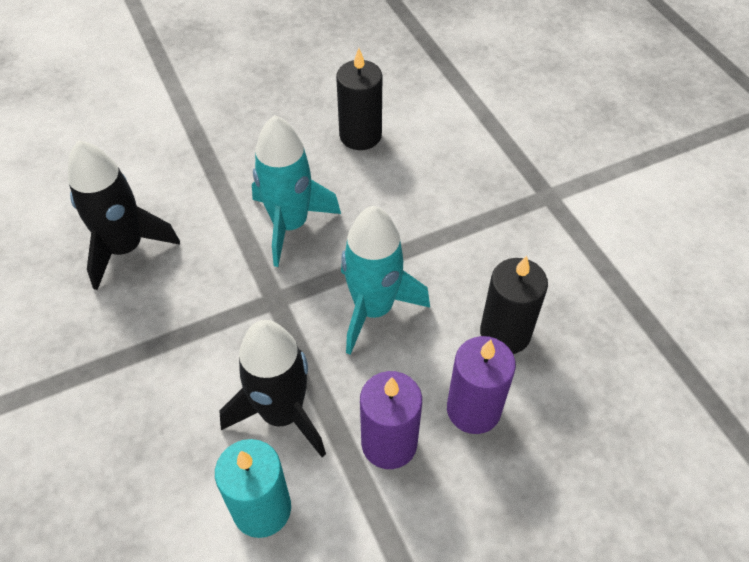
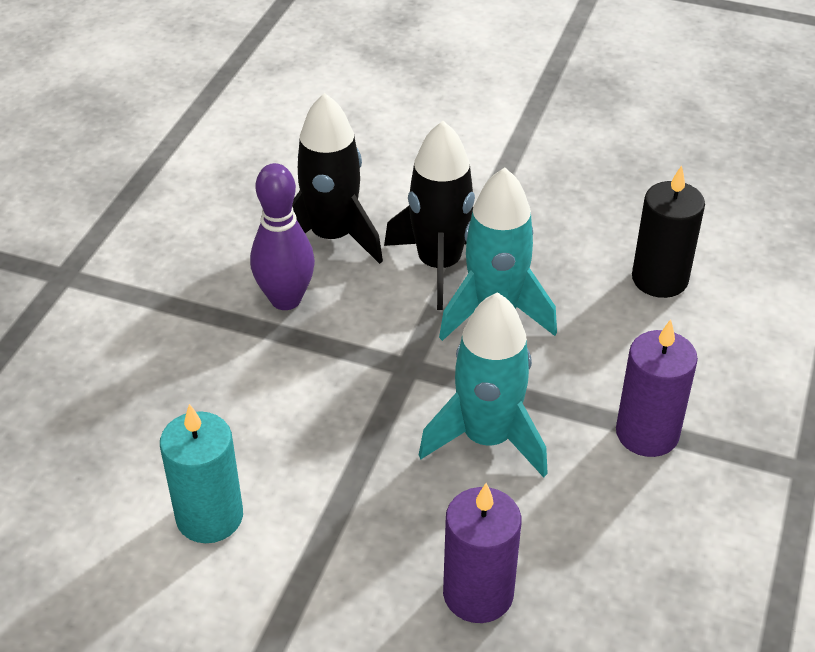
camera: 45 degrees right, 10 degrees down
black rocket [219,320,326,457] -> black rocket moved to [384,121,475,310]
purple candle [360,371,422,469] -> purple candle moved to [616,319,698,457]
black candle [480,255,548,354] -> none
none -> purple bowling pin [250,163,315,310]

